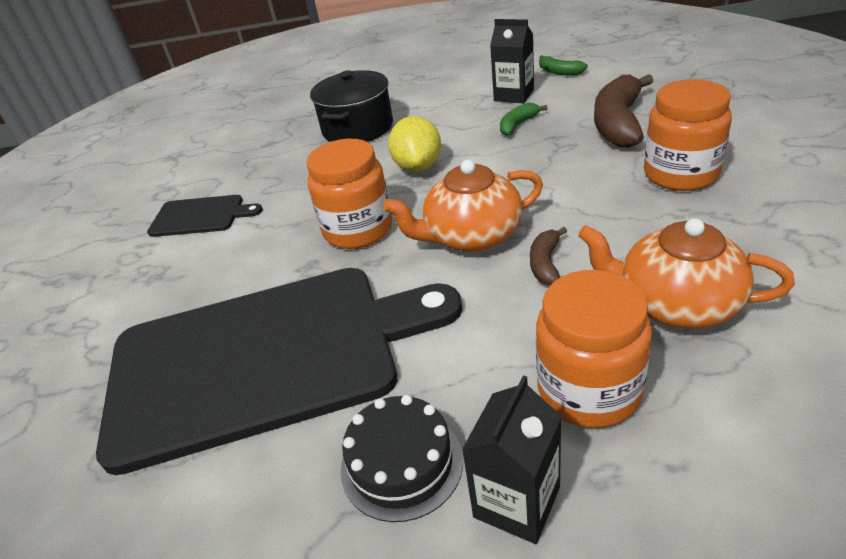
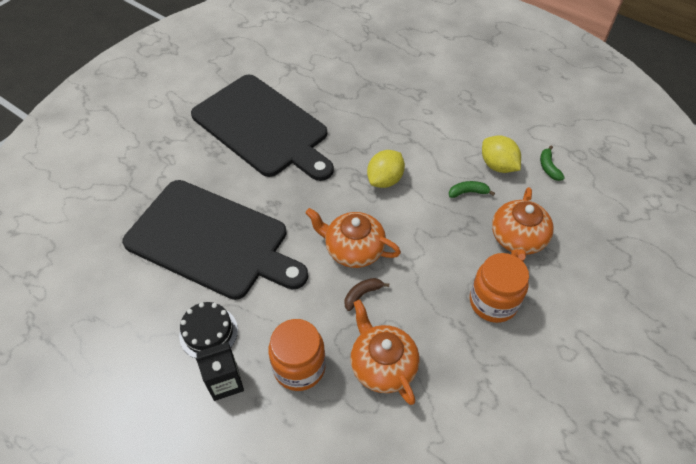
camera: 35 degrees right, 15 degrees up
black cutting board [147,195,263,237] -> black cutting board [191,74,334,181], size x2.39
orange jar [306,139,392,249] -> none
black pot [310,70,393,142] -> none
black carton [490,19,534,103] -> yellow lemon [482,135,521,173]
brown banana [594,74,654,148] -> orange teapot [492,187,554,261]

